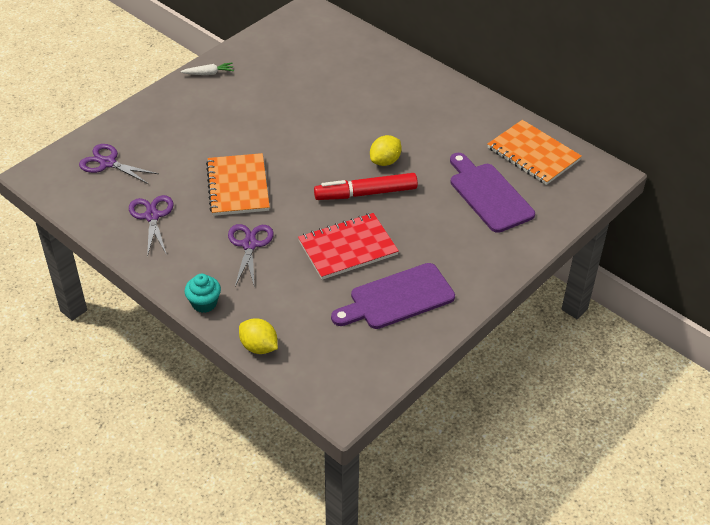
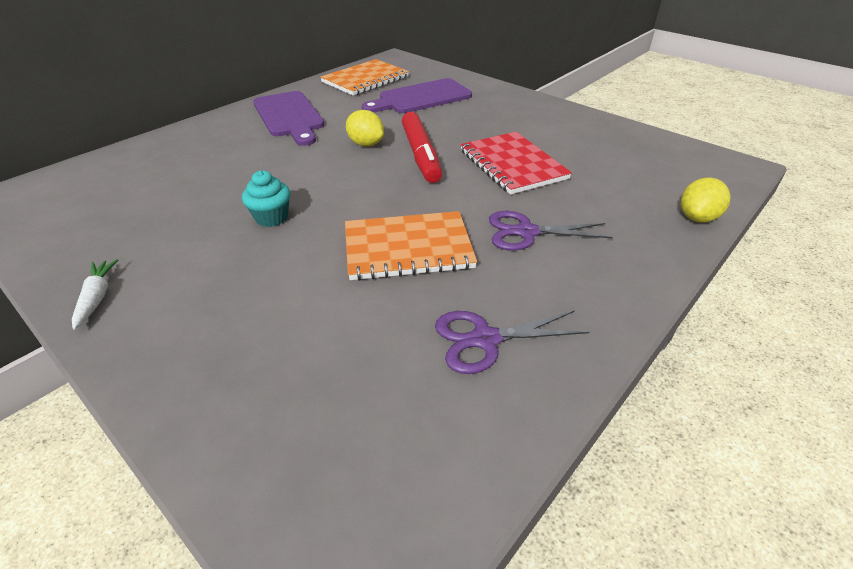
camera: 90 degrees left, 5 degrees down
purple scissors [79,144,158,184] -> none
turquoise cupcake [184,274,221,313] -> turquoise cupcake moved to [242,170,290,227]
purple cutting board [331,263,455,329] -> purple cutting board moved to [253,91,324,146]

